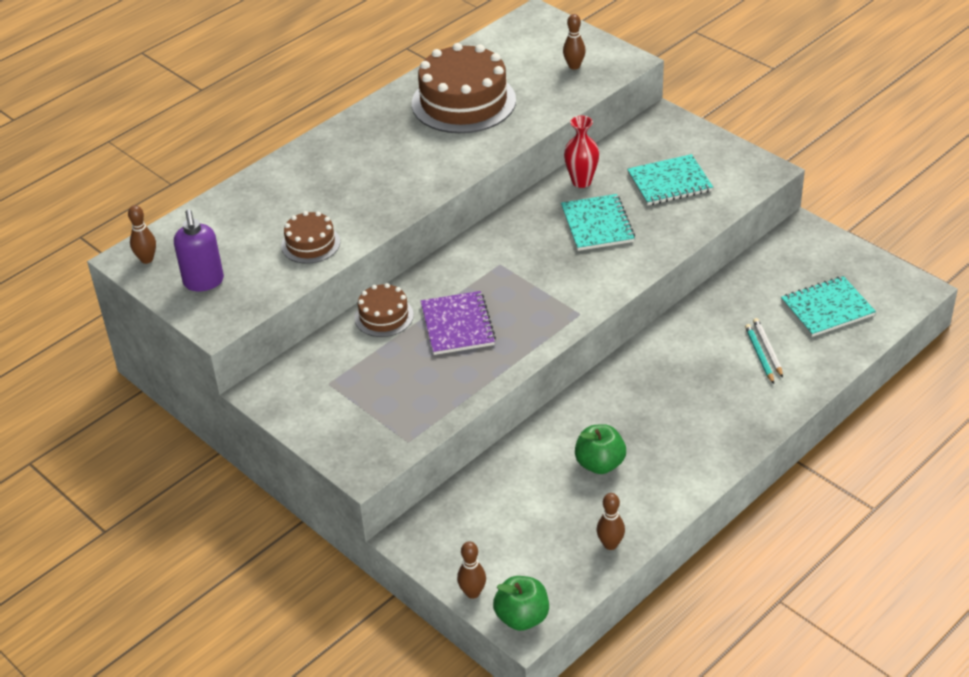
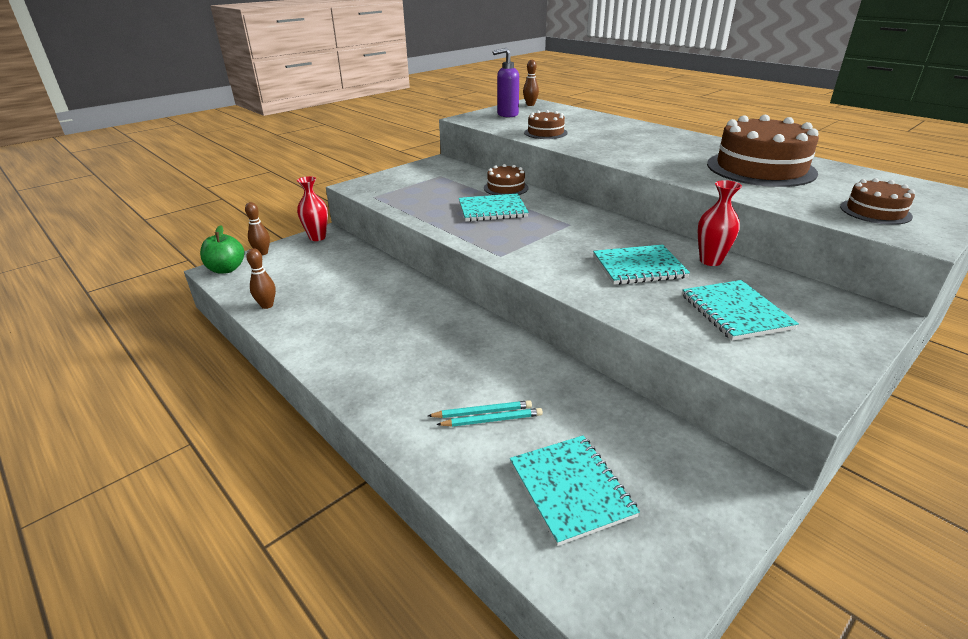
camera: 90 degrees right, 10 degrees down
purple notebook [421,291,496,355] -> turquoise notebook [459,193,529,222]
brown bowling pin [563,14,586,70] -> brown cake [840,178,915,225]
green apple [575,424,626,474] -> none
white pencil [753,318,783,378] -> turquoise pencil [436,408,543,427]
none -> red vase [297,176,328,241]

